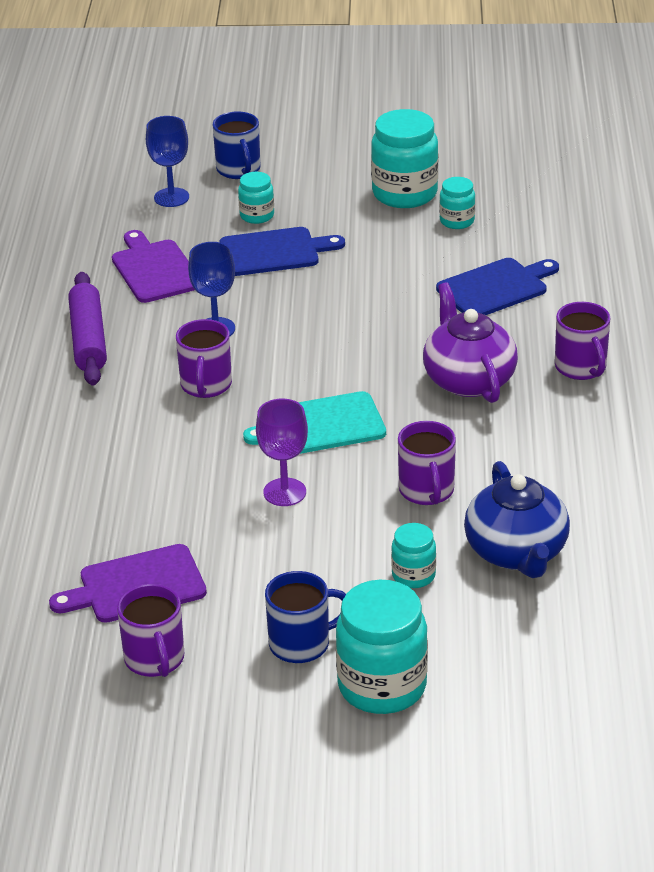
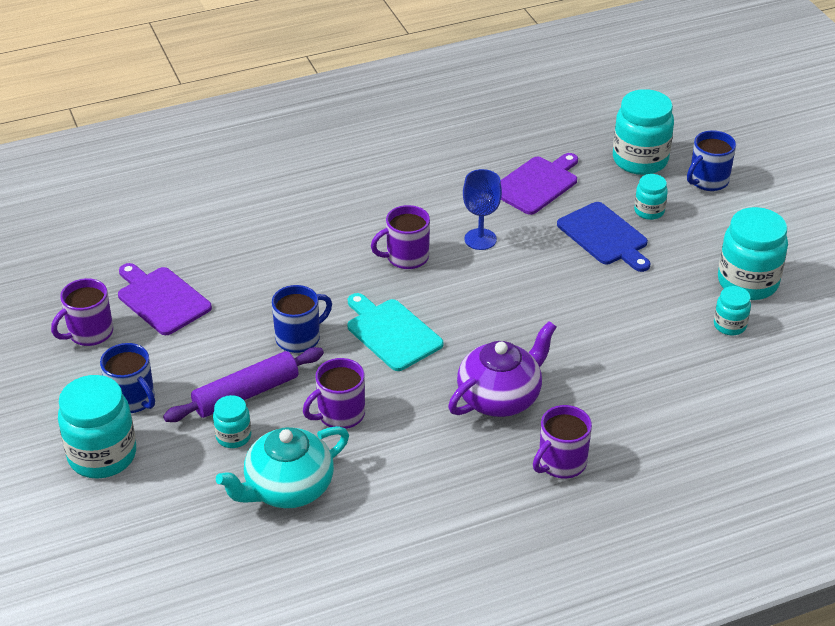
camera: 65 degrees right, 5 degrees up
purple rolling pin [68,272,107,386] -> purple rolling pin moved to [163,347,324,422]
blue goblet [146,116,189,207] -> turquoise jar [613,89,674,175]
purple goblet [256,399,308,506] -> blue mug [272,285,332,353]
blue cutting board [436,258,559,315] -> none
blue teapot [464,461,570,578] -> turquoise teapot [216,426,349,508]

